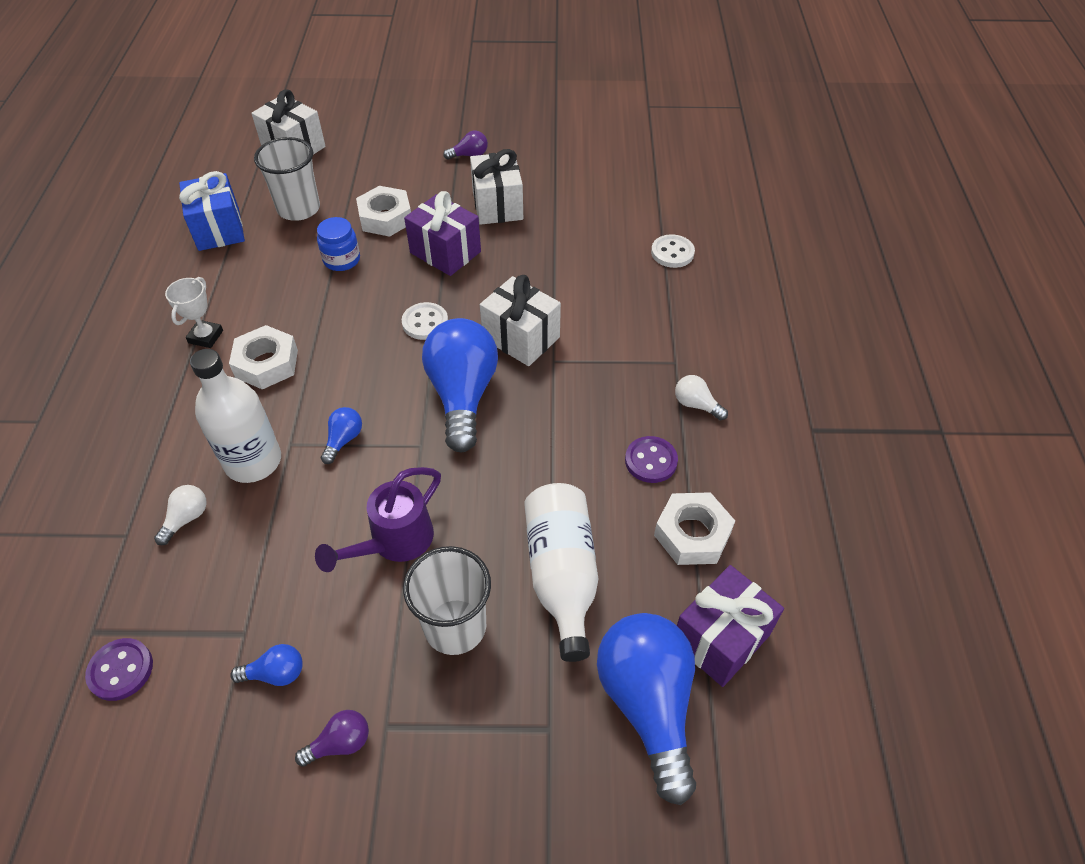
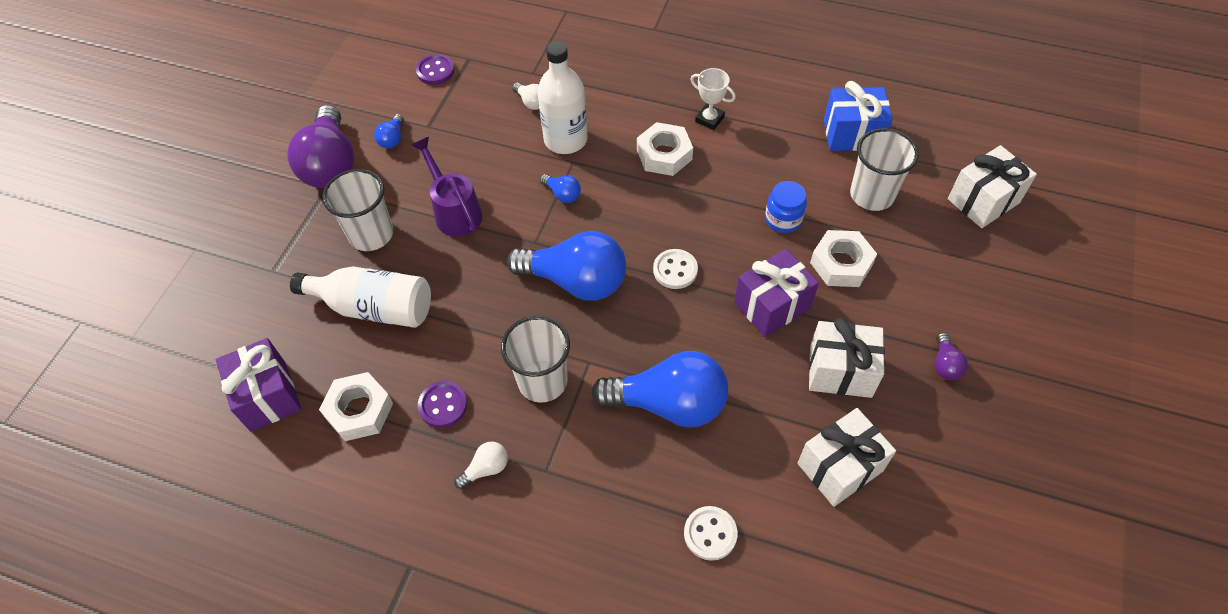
camera: 110 degrees right, 5 degrees up
purple light bulb [295,710,369,767] -> purple light bulb [287,105,355,188], size x2.33
white gift [480,275,561,366] -> white gift moved to [798,408,896,507]
blue light bulb [597,613,696,805] -> blue light bulb moved to [591,351,728,427]
none -> white cup [501,316,570,403]

